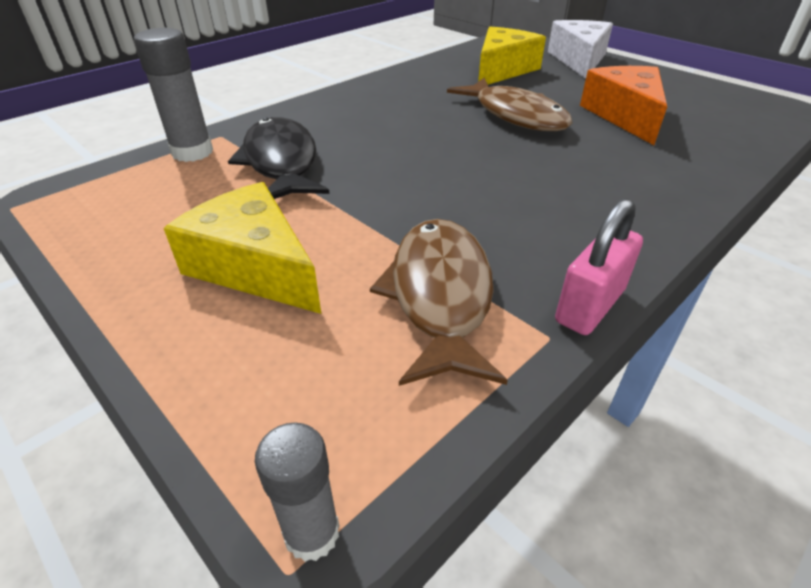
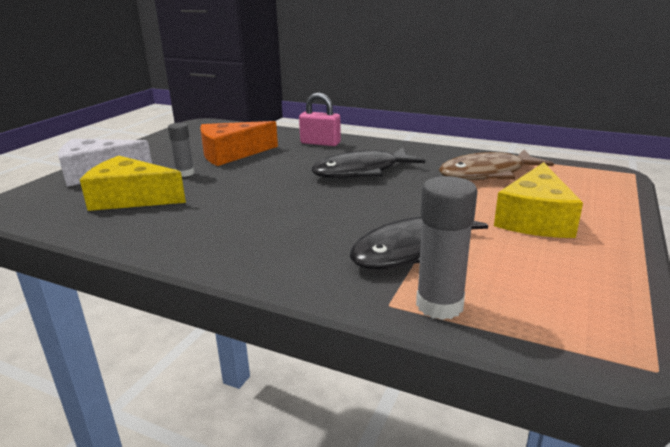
camera: 110 degrees left, 15 degrees down
grey glue stick [255,422,339,562] -> grey glue stick moved to [168,123,195,177]
brown fish [447,78,572,131] -> none
pink padlock [555,199,643,335] -> pink padlock moved to [299,93,341,146]
none -> black fish [311,147,425,178]

